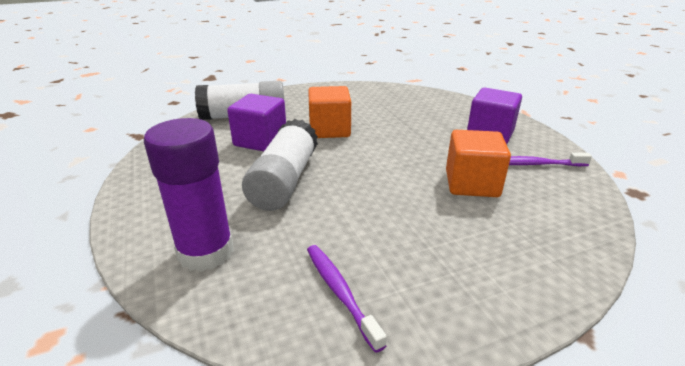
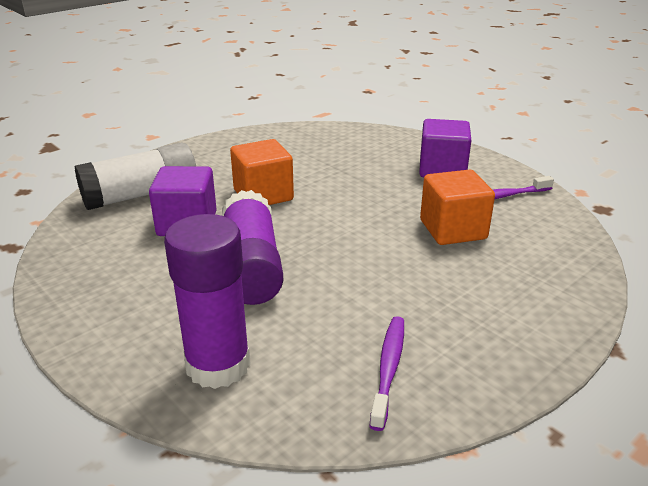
camera: 20 degrees left, 0 degrees up
white glue stick [242,119,318,211] -> purple glue stick [222,190,283,305]
purple toothbrush [307,245,387,353] -> purple toothbrush turned 60 degrees clockwise [369,316,404,431]

